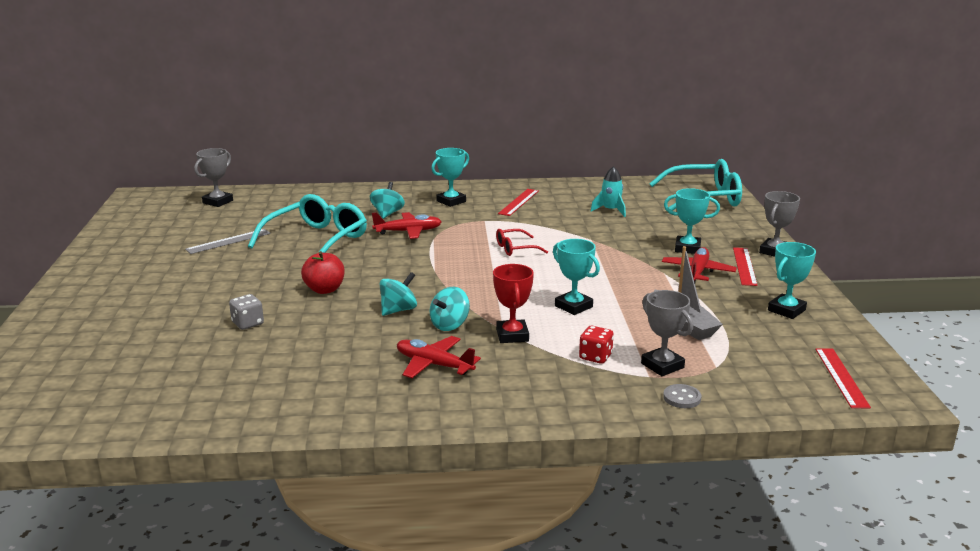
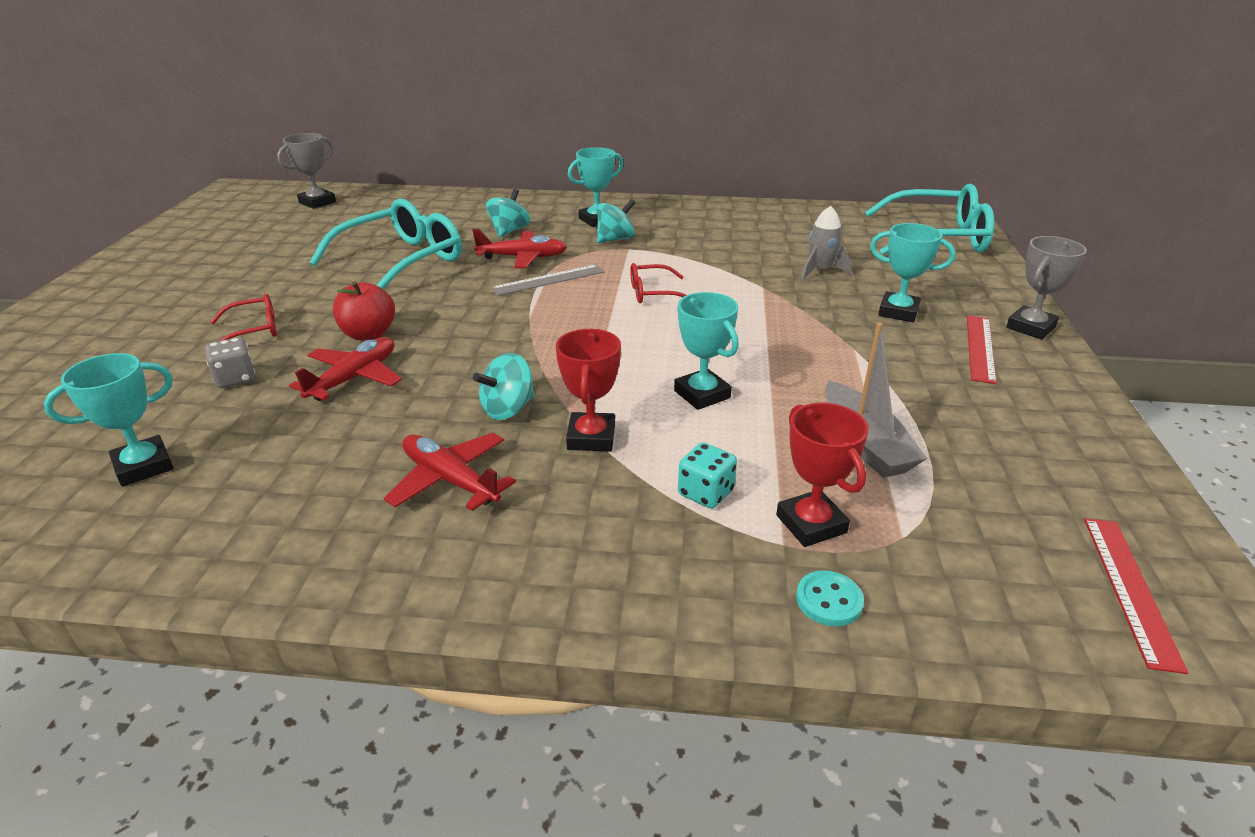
camera: 10 degrees right, 10 degrees up
grey ruler [185,229,271,254] -> grey ruler moved to [491,265,604,296]
turquoise spinning top [380,272,417,316] -> turquoise spinning top moved to [597,199,636,243]
red ruler [498,189,539,216] -> none
red dice [579,326,614,364] -> turquoise dice [678,442,737,509]
turquoise rocket [591,166,626,217] -> none
grey trophy [641,290,693,376] -> red trophy [776,403,869,547]
red plane [662,247,737,282] -> red plane moved to [289,337,402,401]
grey button [663,384,701,408] -> turquoise button [796,571,864,626]
turquoise trophy [768,242,816,319] -> turquoise trophy moved to [43,353,174,487]
none -> red glasses [210,294,277,341]
none -> grey rocket [801,206,851,280]

